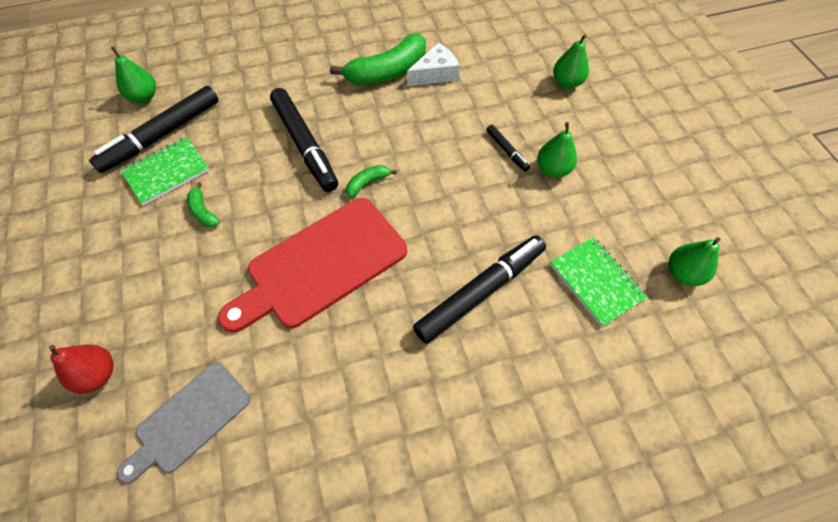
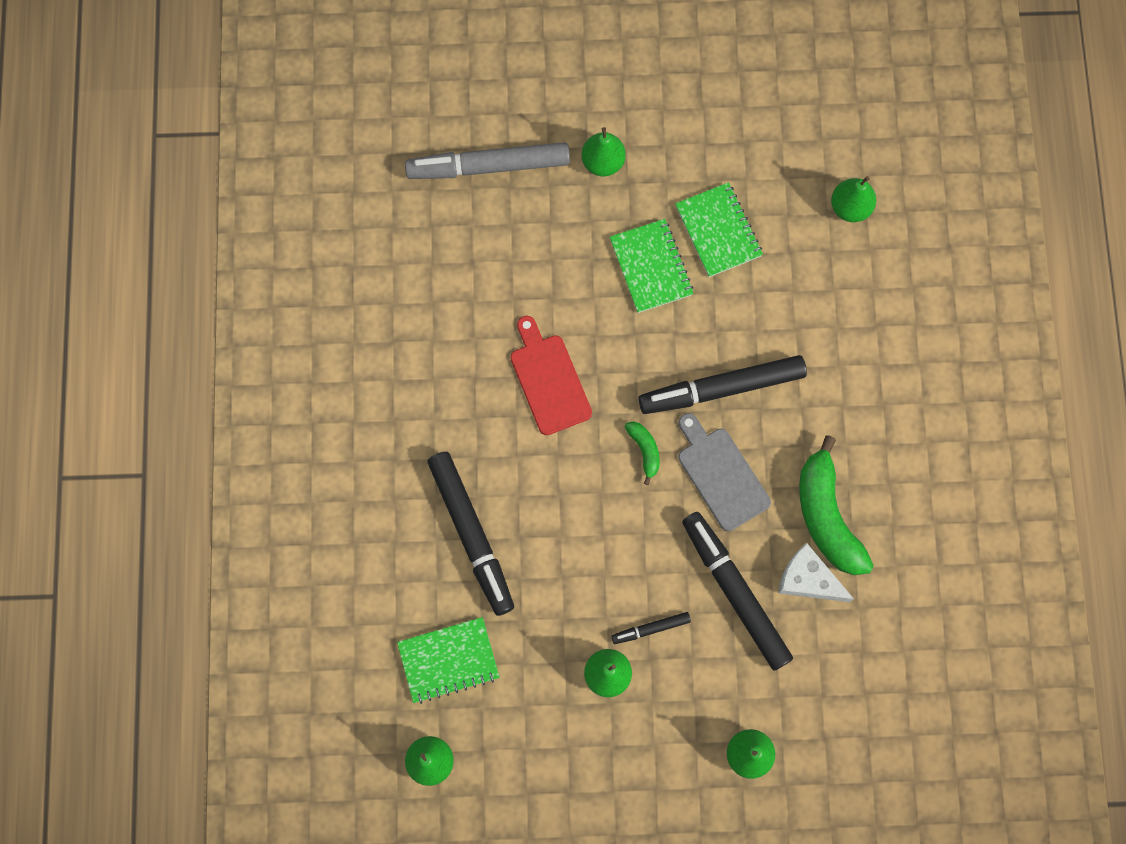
camera: 105 degrees right, 15 degrees up
red pear [49,344,114,394] -> grey marker [405,142,570,179]
black marker [89,86,219,173] -> black marker moved to [682,512,793,671]
grey cutting board [117,362,250,483] -> grey cutting board moved to [678,413,771,531]
green banana [187,182,220,227] -> green notebook [610,219,694,313]
red cutting board [218,198,407,333] -> red cutting board [511,316,592,435], size x0.60
white cheese [407,42,459,86] -> white cheese turned 135 degrees clockwise [778,543,854,602]
none -> green pear [581,127,626,176]

